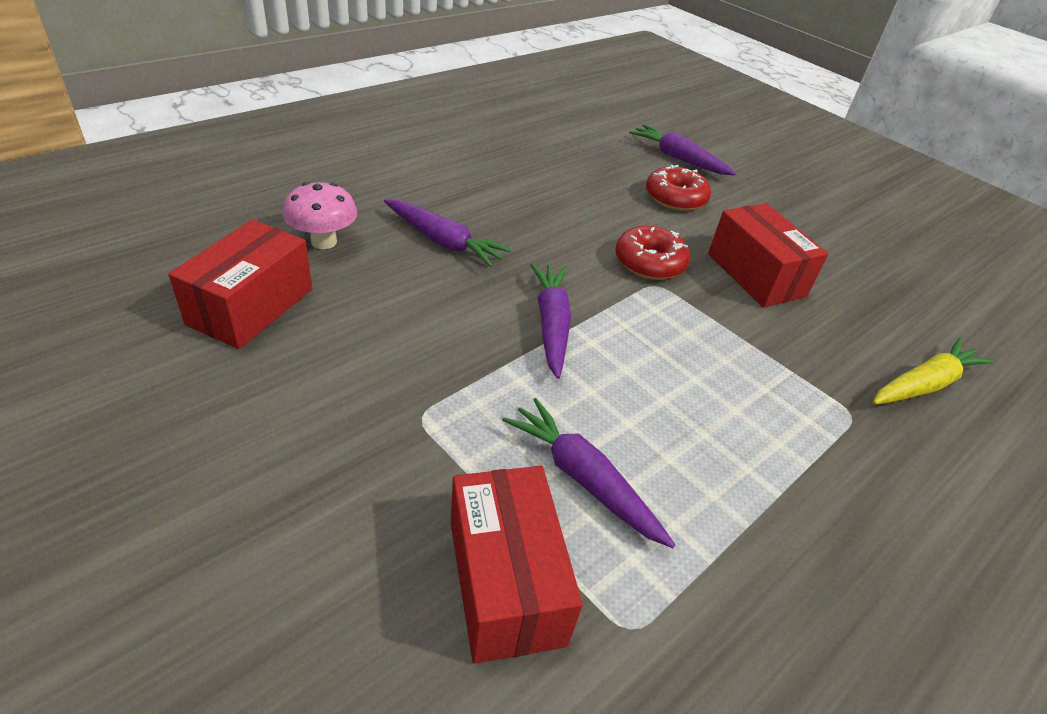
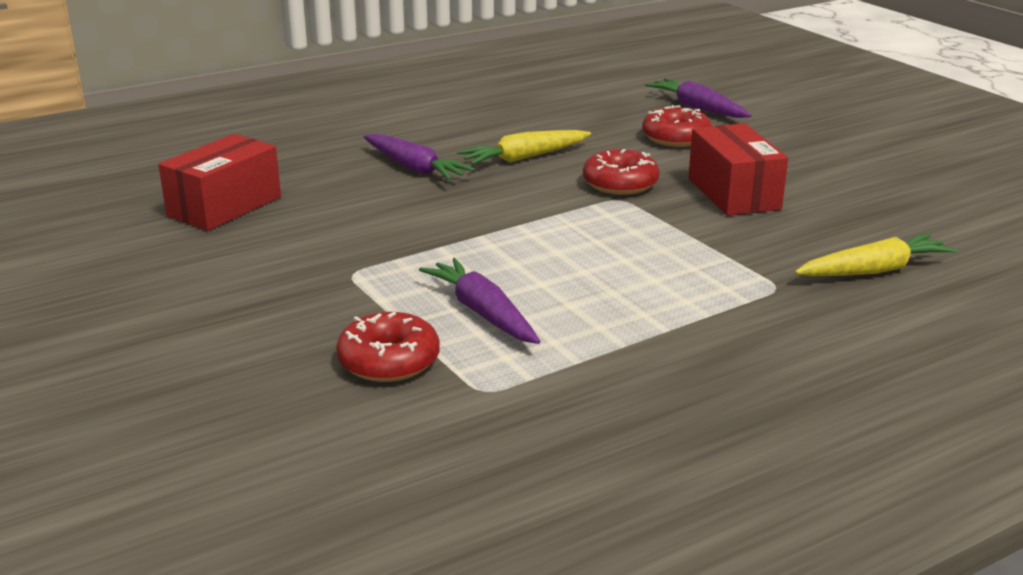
camera: 15 degrees right, 15 degrees down
pink mushroom [283,182,357,249] -> none
red box [451,466,583,664] -> red donut [336,312,440,382]
purple carrot [531,264,571,379] -> none
none -> yellow carrot [457,130,591,165]

